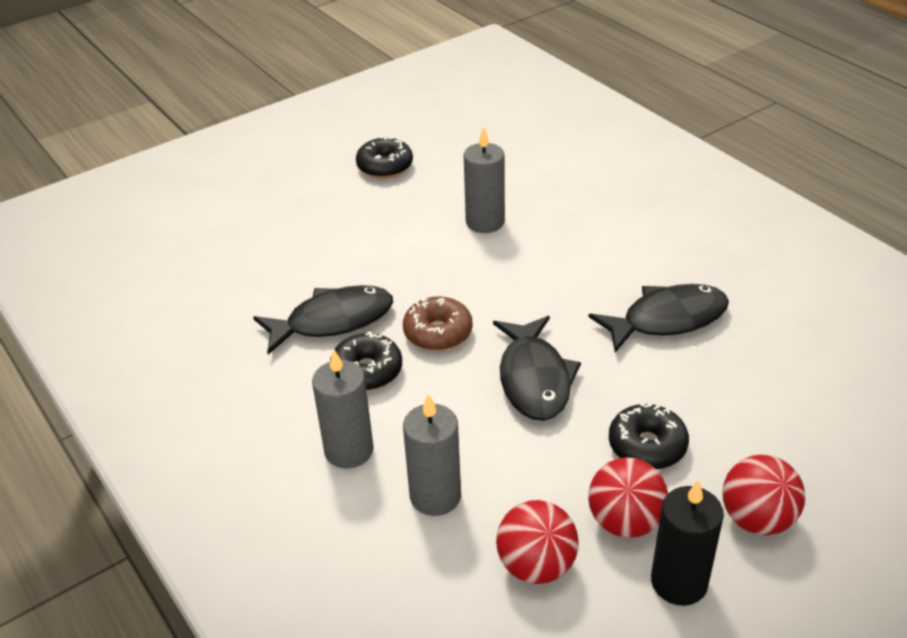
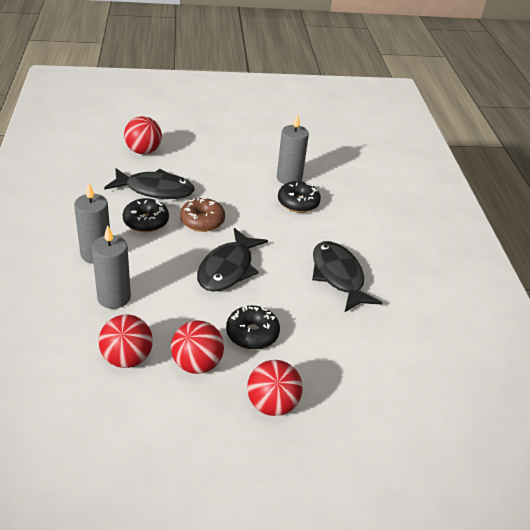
camera: 25 degrees right, 0 degrees up
black donut [356,136,413,178] -> black donut moved to [278,181,321,213]
black fish [588,284,729,353] -> black fish turned 120 degrees counterclockwise [312,241,382,312]
black candle [651,479,724,606] -> none
none -> red ball [124,116,162,154]

